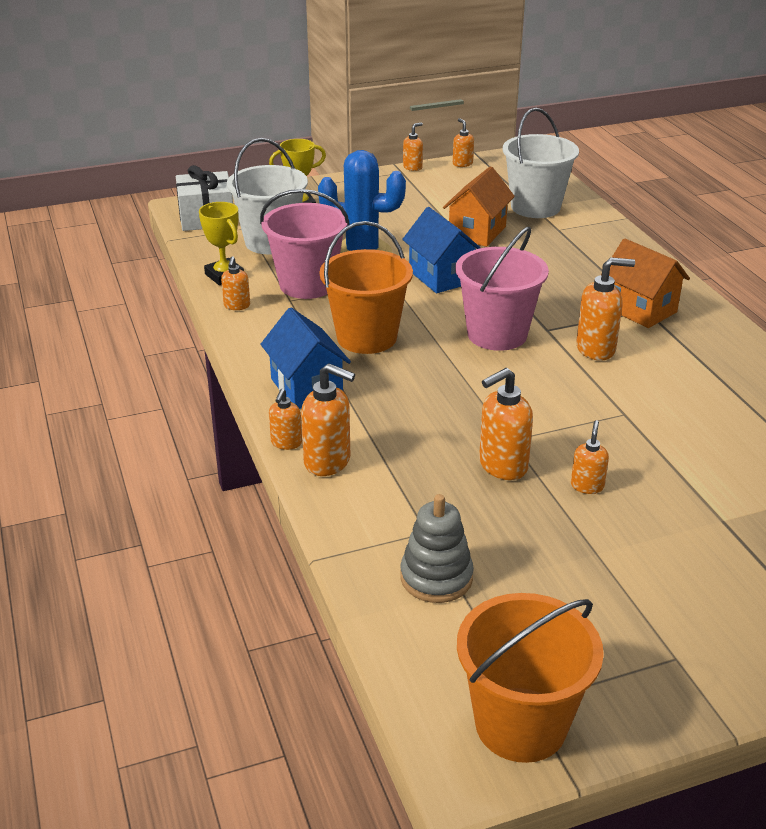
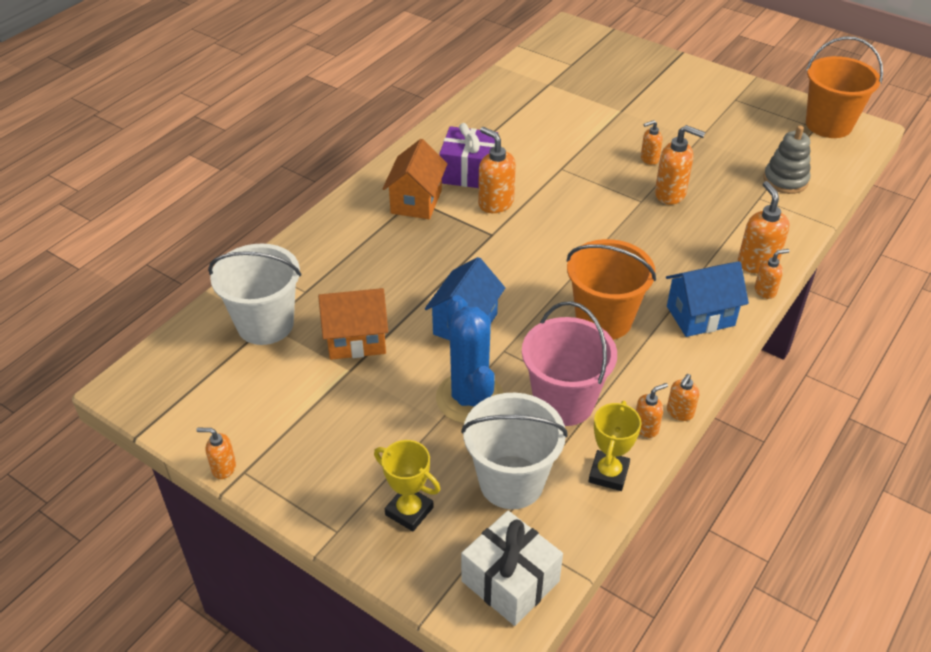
camera: 125 degrees left, 10 degrees up
blue house [261,308,351,409] -> blue house turned 45 degrees clockwise [666,261,749,337]
orange soap dispenser [453,118,474,167] -> orange soap dispenser moved to [667,374,699,421]
pink bucket [455,227,549,351] -> none
none -> purple gift [439,123,498,188]

